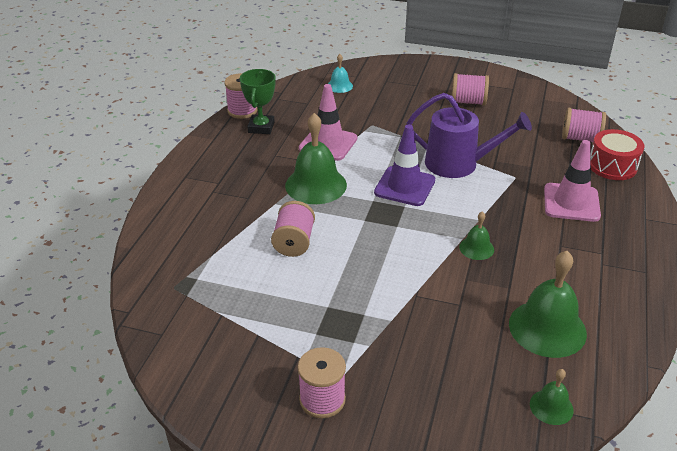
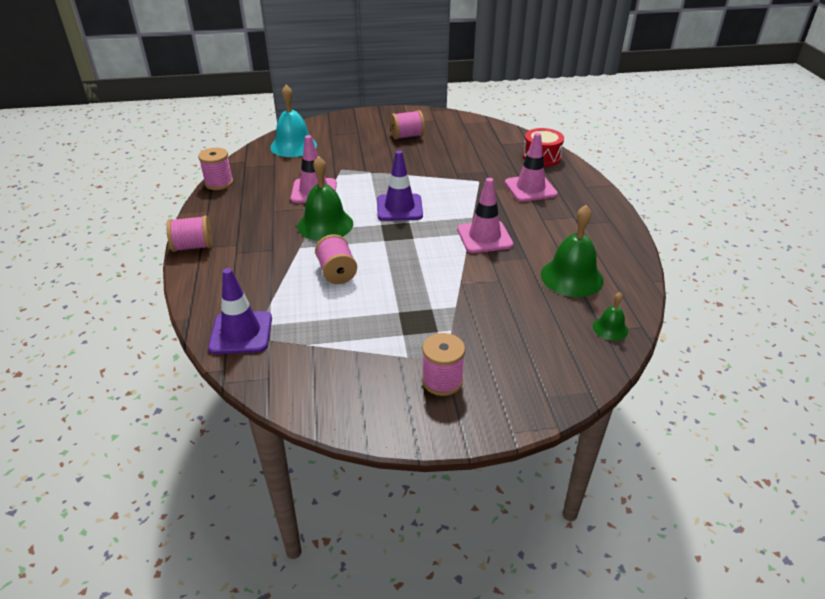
camera: 25 degrees left, 0 degrees up
green trophy [240,69,276,134] -> none
turquoise bell [328,54,353,93] -> turquoise bell [270,85,317,157], size x1.96
purple watering can [406,93,532,178] -> none
green bell [459,212,494,260] -> pink traffic cone [457,178,513,253]
pink spool [562,108,606,142] -> pink spool moved to [166,216,213,252]
none -> purple traffic cone [208,268,272,354]

